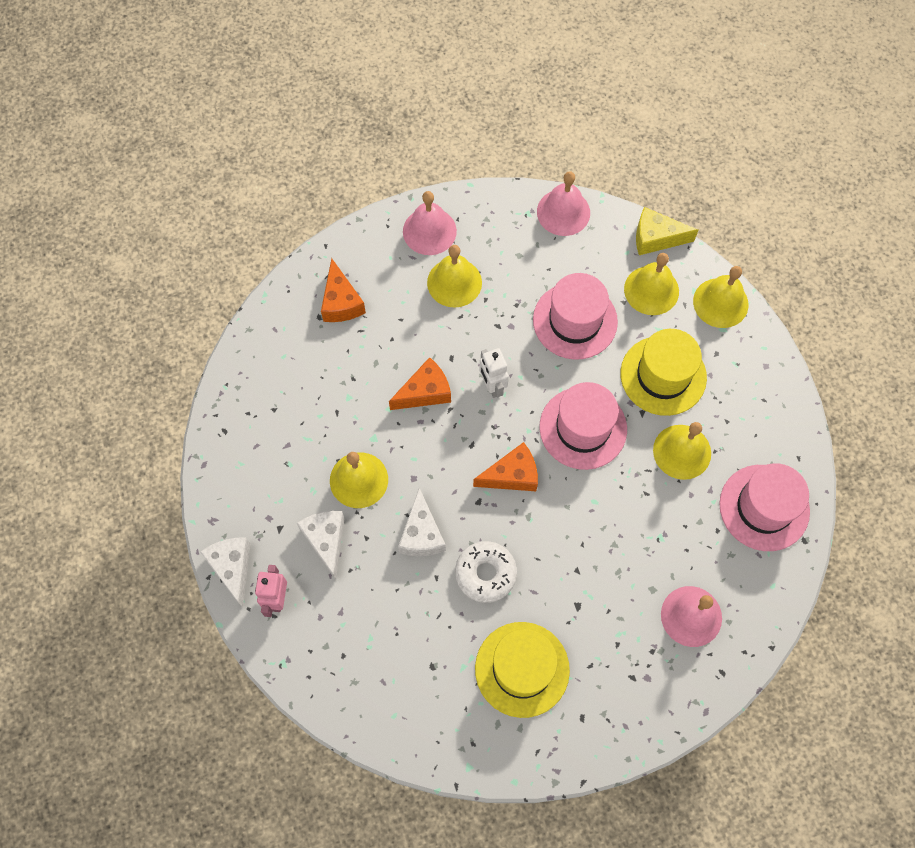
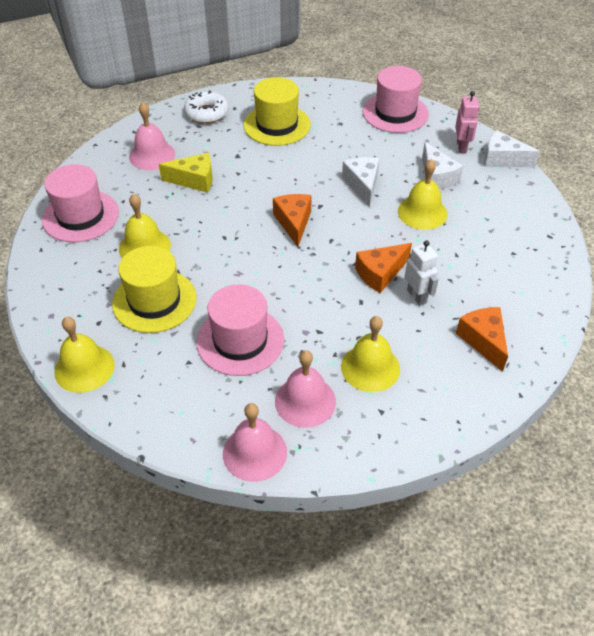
camera: 175 degrees right, 20 degrees down
white cheese [200,537,250,607] -> white cheese turned 135 degrees clockwise [484,130,540,167]
pink bell [403,191,457,255] -> pink bell moved to [275,350,336,428]
white donut [455,541,517,603] -> white donut moved to [184,90,229,124]
orange cheese [473,442,538,491] -> orange cheese turned 105 degrees clockwise [273,194,312,247]
white robot [479,348,509,398] -> white robot moved to [405,240,439,306]
pink hat [539,382,627,470] -> pink hat moved to [363,66,429,133]
yellow bell [624,253,679,315] -> none
yellow cheese [636,207,698,255] -> yellow cheese moved to [159,153,213,193]

